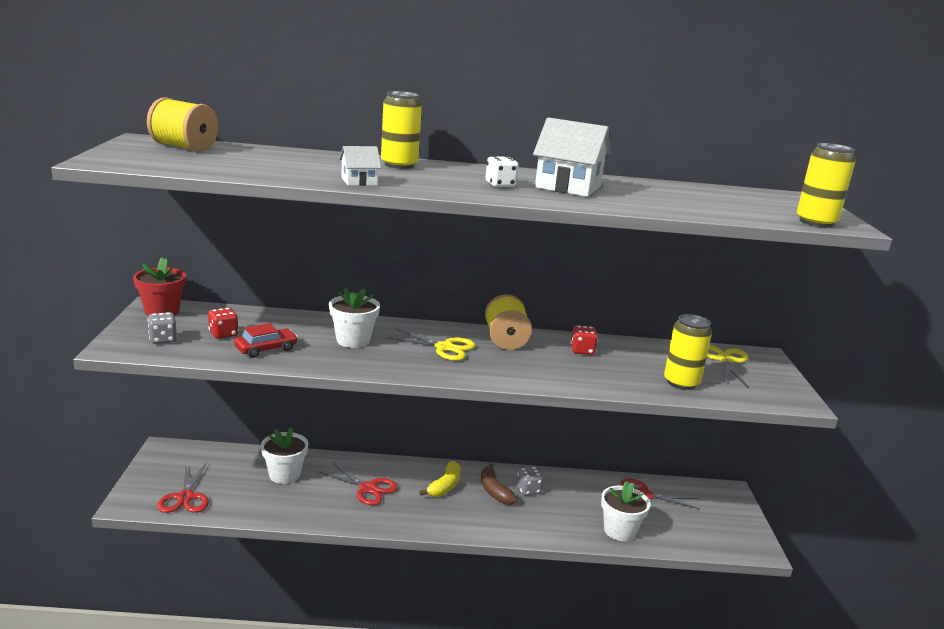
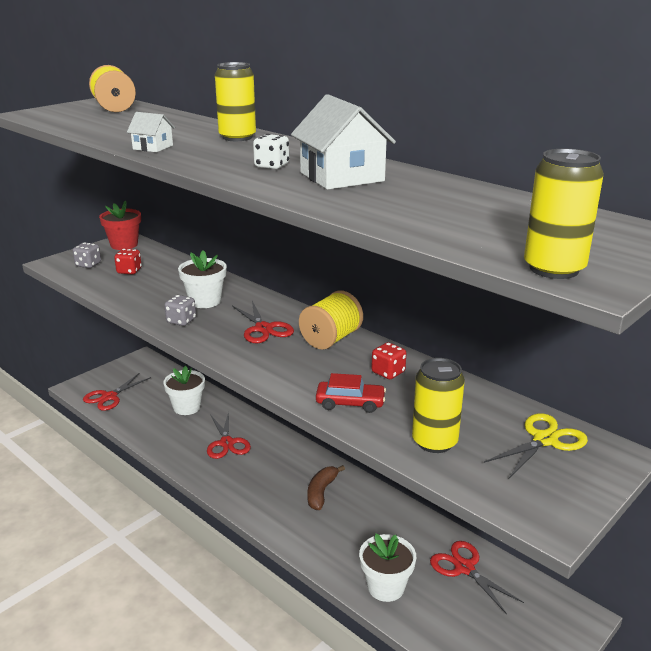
camera: 45 degrees right, 5 degrees up
red car [234,323,298,358] -> red car moved to [316,373,386,413]
yellow scissors [386,328,476,361] -> red scissors [232,301,294,343]
yellow banana [419,461,461,497] -> none
grey dice [516,466,543,496] -> grey dice moved to [164,295,196,326]

